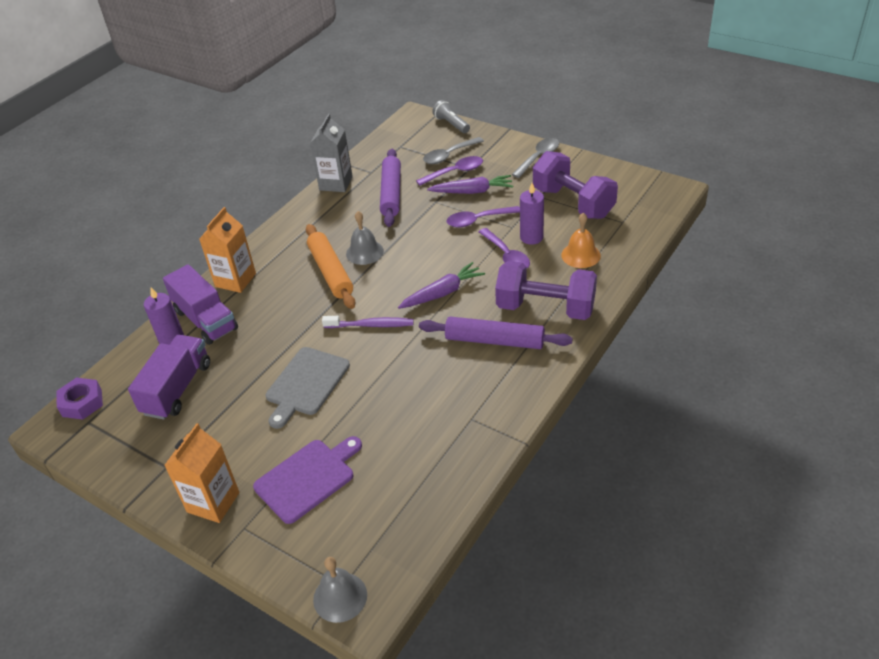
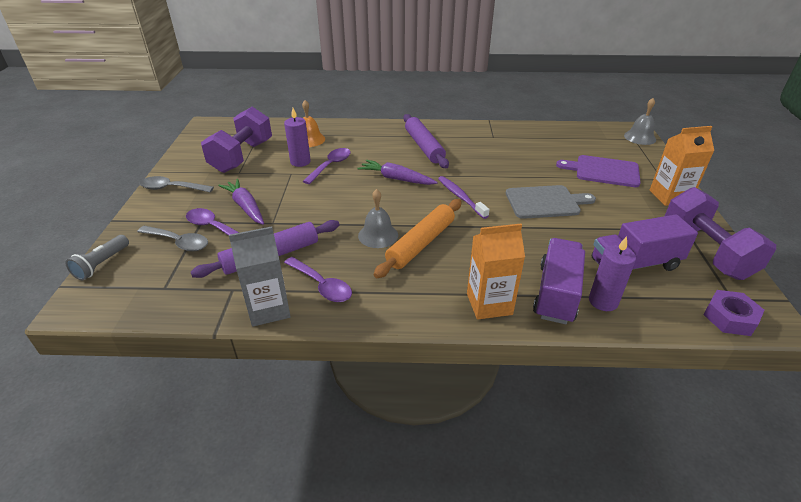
camera: 125 degrees left, 5 degrees down
purple spoon [446,206,520,227] -> purple spoon moved to [284,257,352,302]
purple dumbbell [495,261,597,320] -> purple dumbbell moved to [665,187,776,280]

